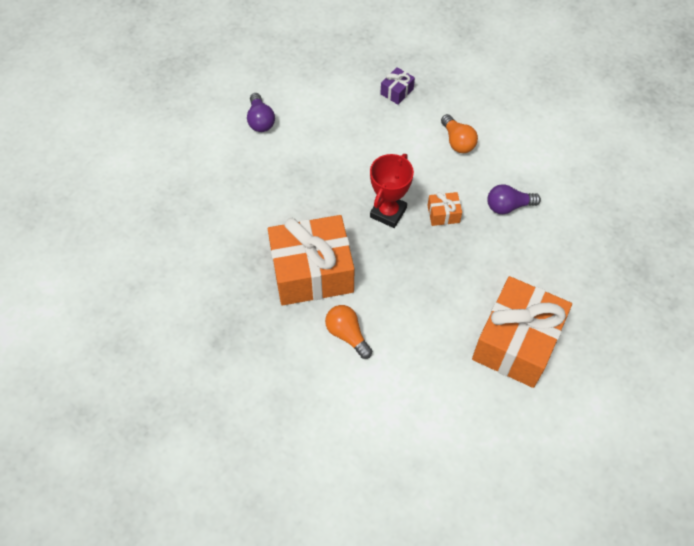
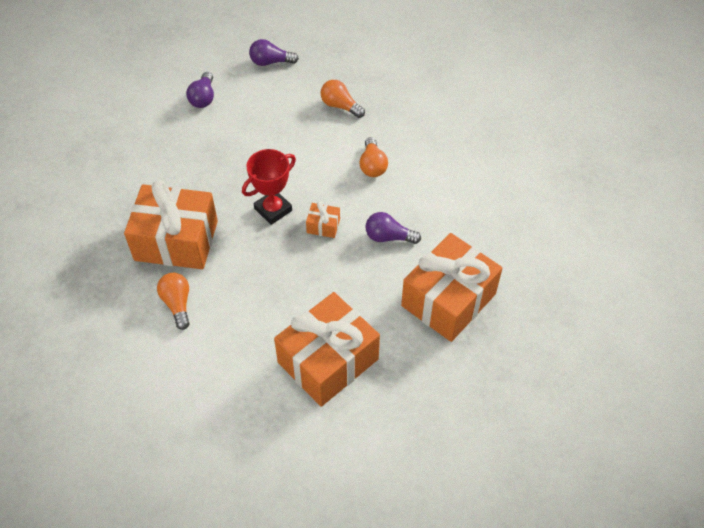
camera: 20 degrees right, 5 degrees down
purple gift [380,67,415,105] -> orange light bulb [321,80,365,118]
none -> purple light bulb [249,39,299,66]
none -> orange gift [401,233,502,342]

